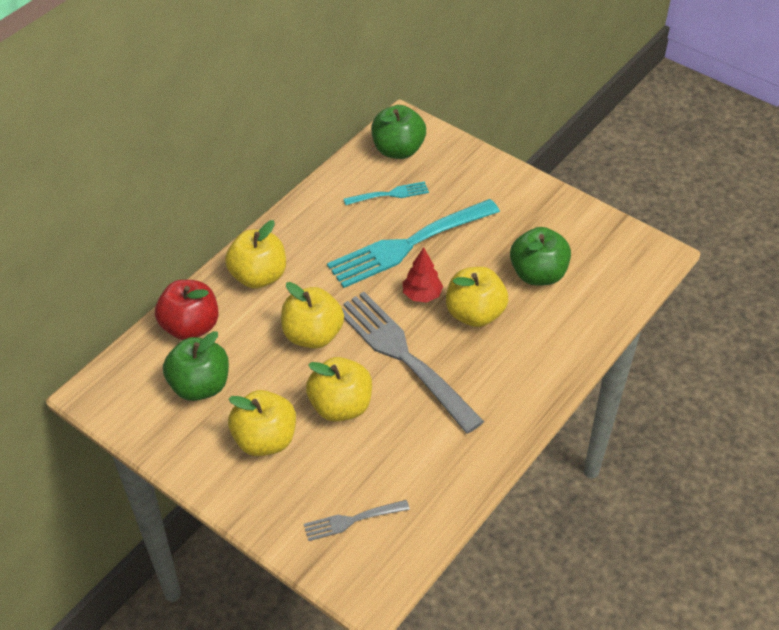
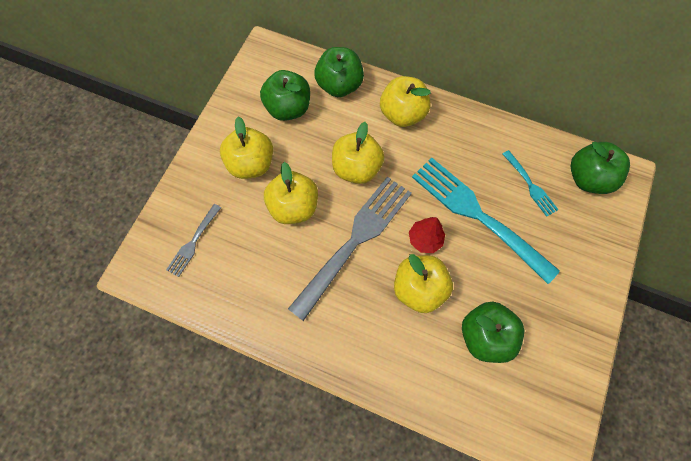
camera: 75 degrees right, 20 degrees up
red apple [155,280,219,340] -> green apple [315,47,364,97]
grey fork [304,500,410,541] -> grey fork turned 120 degrees counterclockwise [166,204,221,277]

